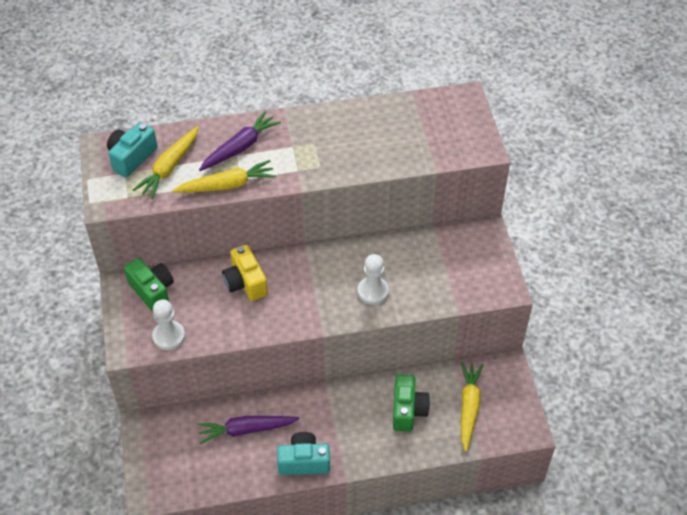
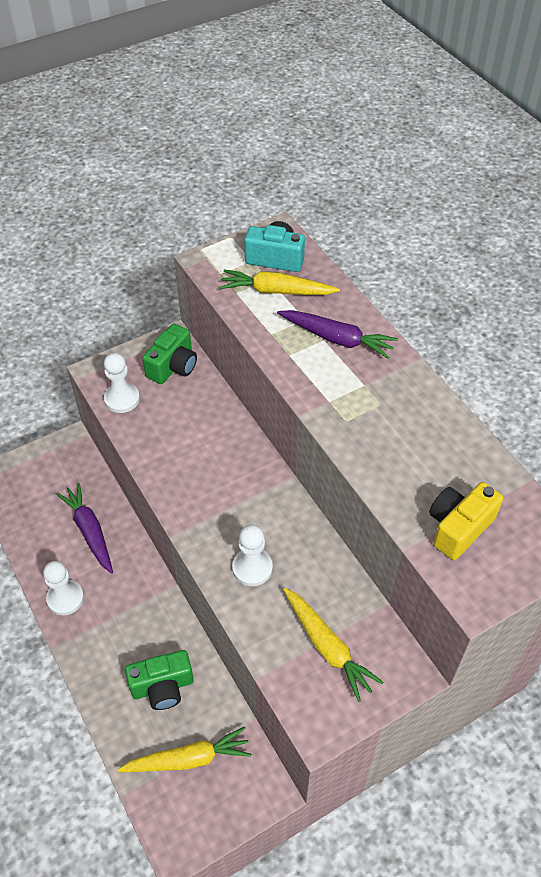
camera: 70 degrees right, 0 degrees up
yellow carrot [172,160,276,193] -> yellow carrot moved to [283,588,383,702]
yellow camera [222,245,268,301] -> yellow camera moved to [429,482,503,560]
turquoise camera [277,432,330,475] -> white pawn [43,561,84,615]

